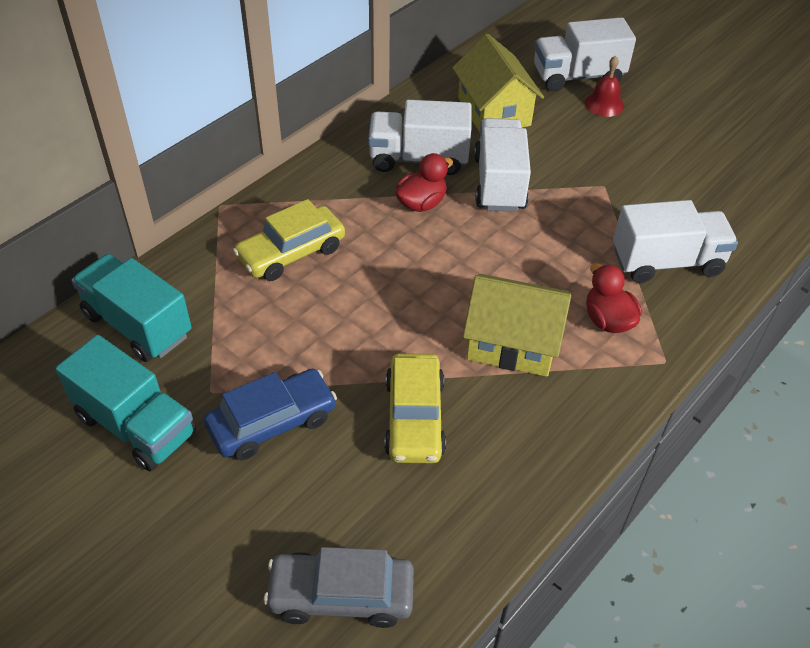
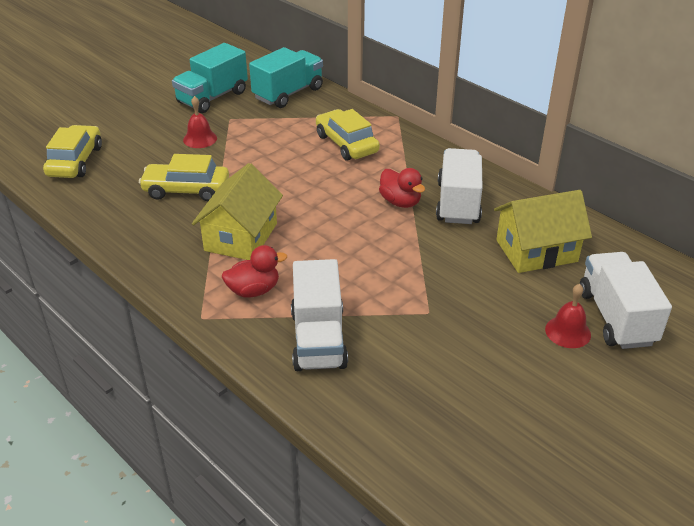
camera: 95 degrees right, 10 degrees down
blue car [204,369,337,460] -> red bell [183,96,217,148]
grey car [264,547,414,628] -> yellow car [43,125,102,178]
white truck [474,118,531,212] -> none

